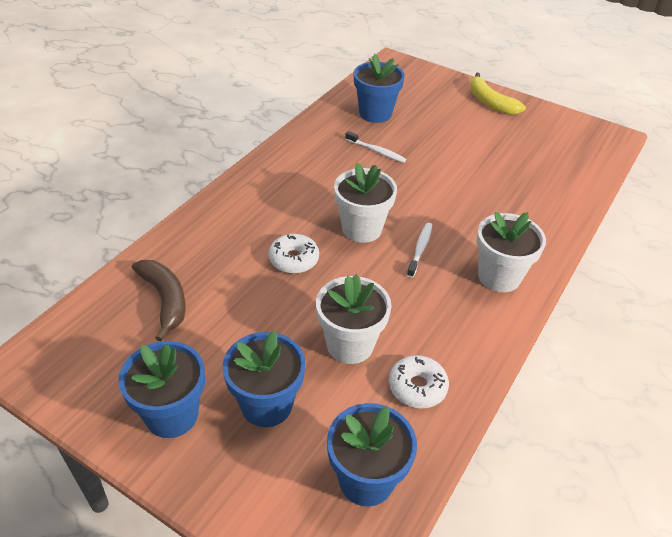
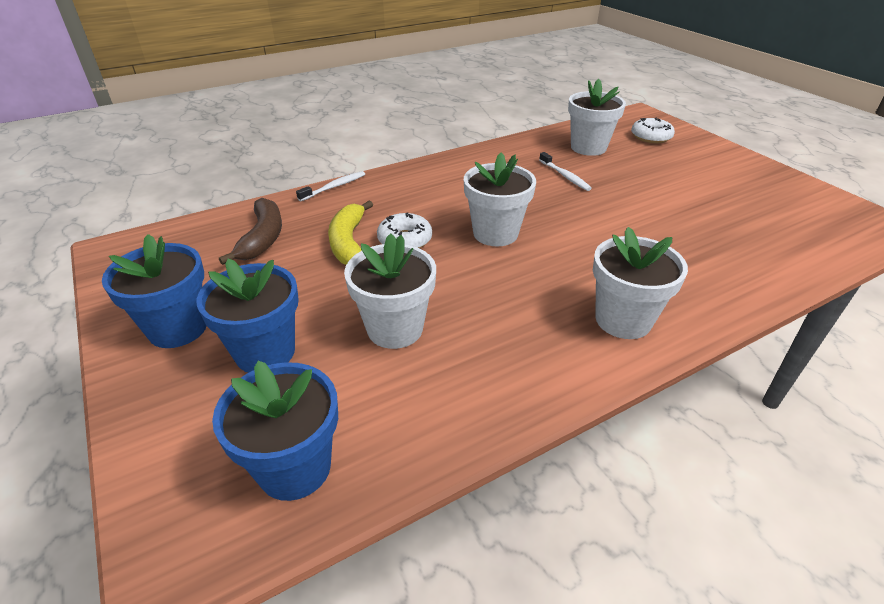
camera: 30 degrees right, 5 degrees down
blue flower pot [354,54,405,123] -> white flower pot [568,79,626,156]
white donut [389,355,449,409] -> white donut moved to [631,117,675,144]
white toothbrush [407,223,432,278] -> white toothbrush moved to [296,171,365,201]
yellow banana [470,73,526,115] -> yellow banana moved to [328,200,373,265]

